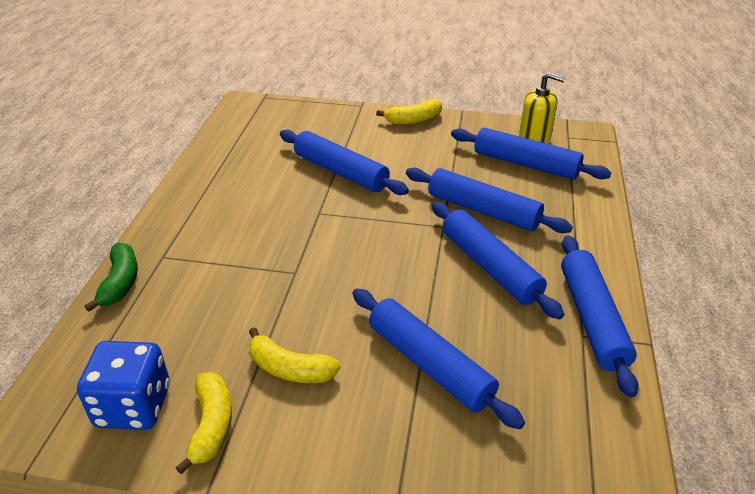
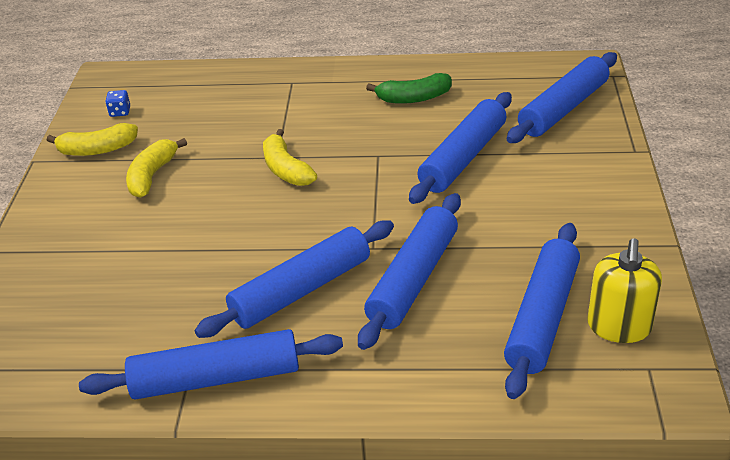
camera: 85 degrees right, 0 degrees up
blue dice [77,341,170,430] -> blue dice [106,90,130,117], size x0.41
green banana [84,243,138,312] -> green banana moved to [366,73,452,104]
blue rolling pin [353,288,525,429] -> blue rolling pin moved to [507,52,617,143]
yellow banana [376,99,442,125] -> yellow banana moved to [263,129,317,186]

